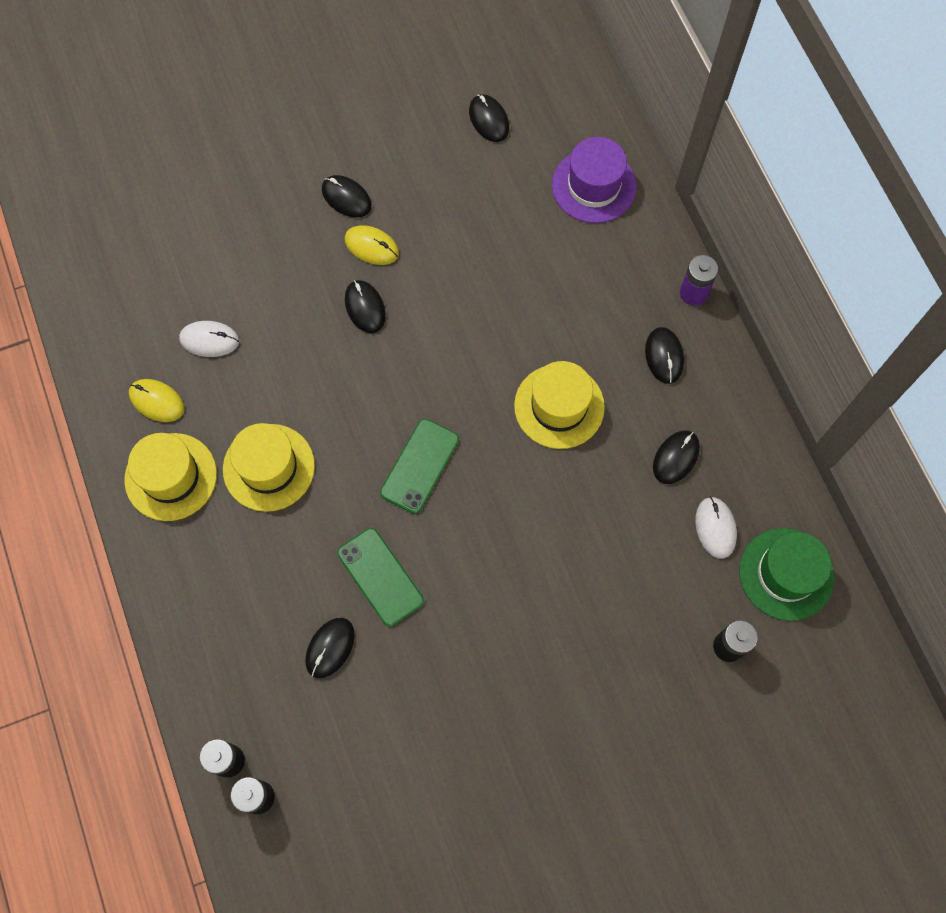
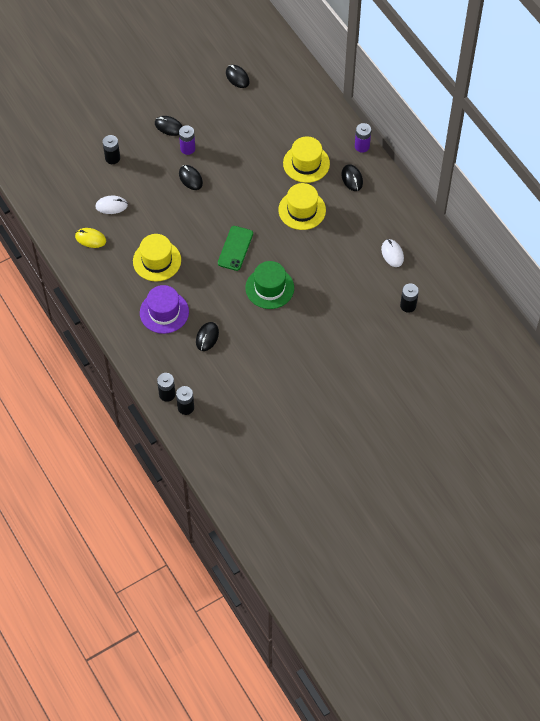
camera: 10 degrees left, 10 degrees down
yellow hat [124,433,217,521] -> yellow hat moved to [283,136,330,183]
green phone [337,528,424,627] -> none
yellow mouse [344,225,399,265] -> purple battery [179,125,195,155]
purple hat [552,137,637,223] -> purple hat moved to [140,285,189,334]
black mouse [653,430,700,484] -> none
green hat [739,528,834,621] -> green hat moved to [246,261,294,309]
none -> black battery [103,135,120,164]

